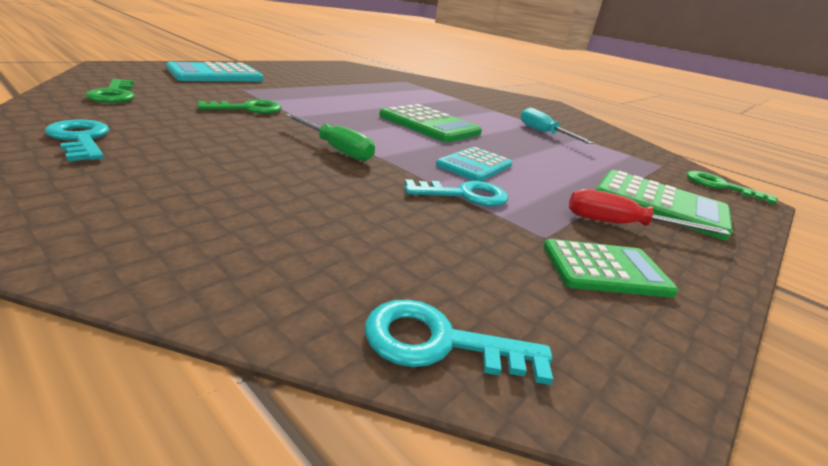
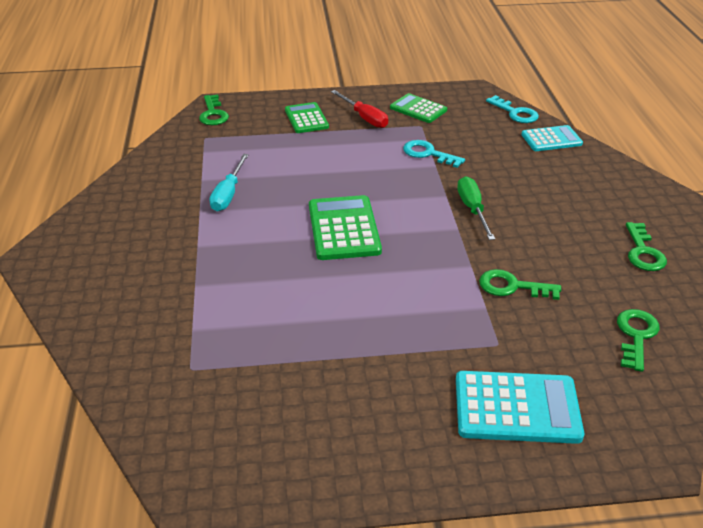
camera: 135 degrees left, 10 degrees up
turquoise key [45,119,109,161] -> green key [626,222,667,271]
turquoise calculator [436,147,512,181] -> turquoise calculator moved to [521,125,583,151]
green calculator [596,170,733,240] -> green calculator [285,102,329,133], size x0.66

